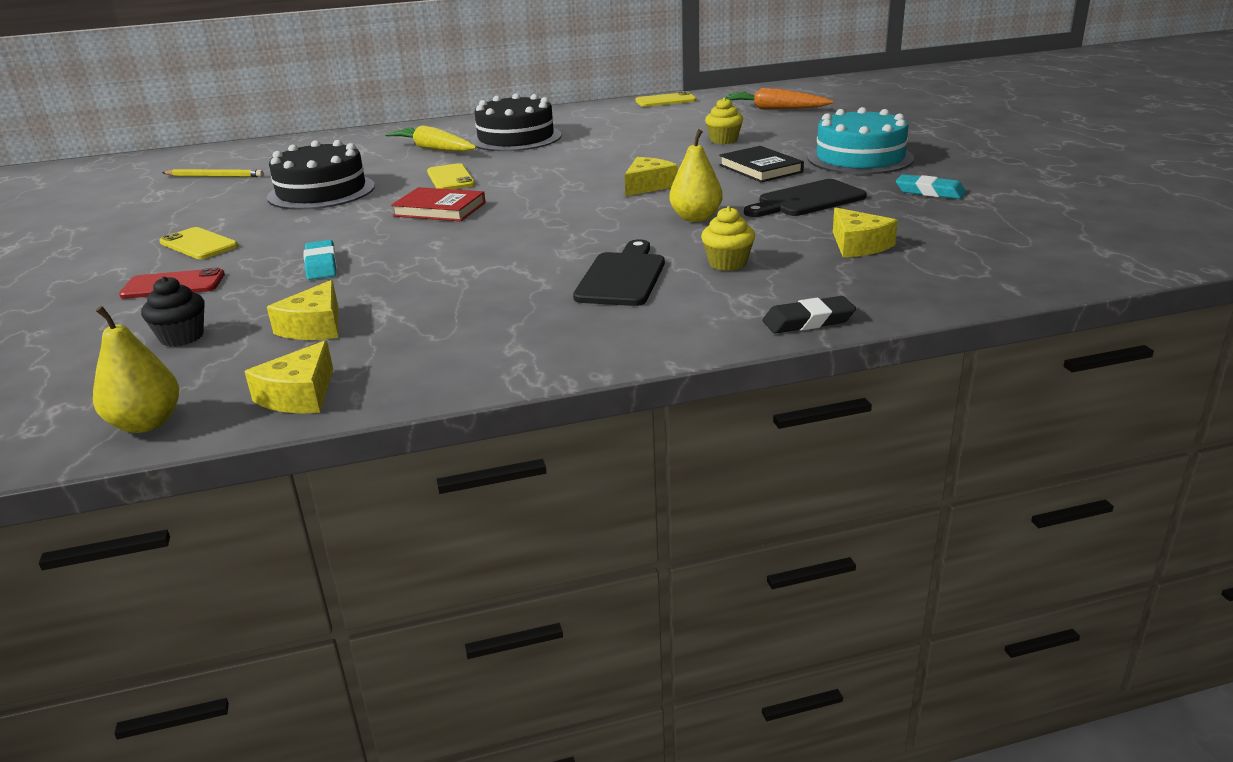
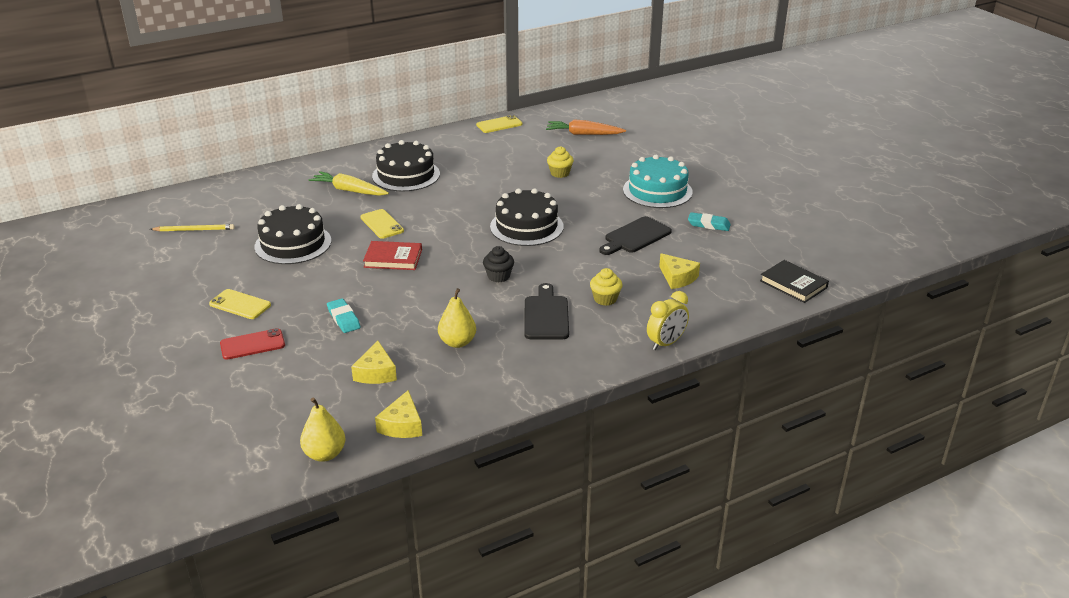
camera: 15 degrees left, 5 degrees up
black cupcake [141,276,205,347] -> black cupcake moved to [483,246,514,282]
yellow cheese [625,157,678,196] -> black cake [490,188,564,246]
yellow pear [669,129,722,222] -> yellow pear moved to [438,288,476,348]
black book [719,146,804,182] -> black book moved to [760,260,829,303]
black eraser [763,296,856,334] -> yellow clock [647,291,689,350]

